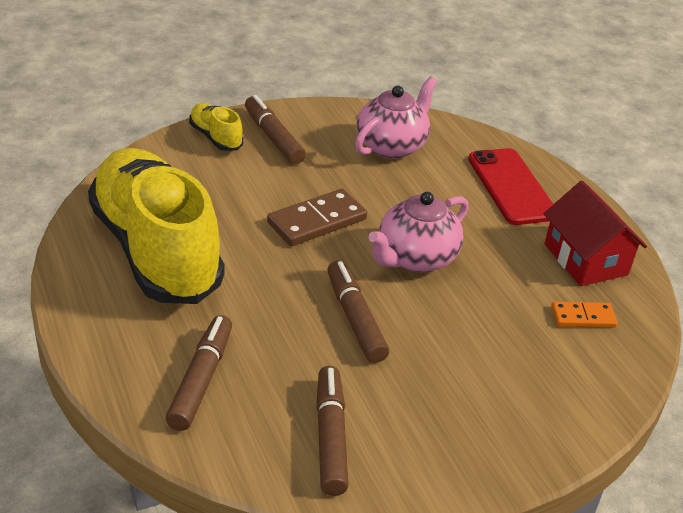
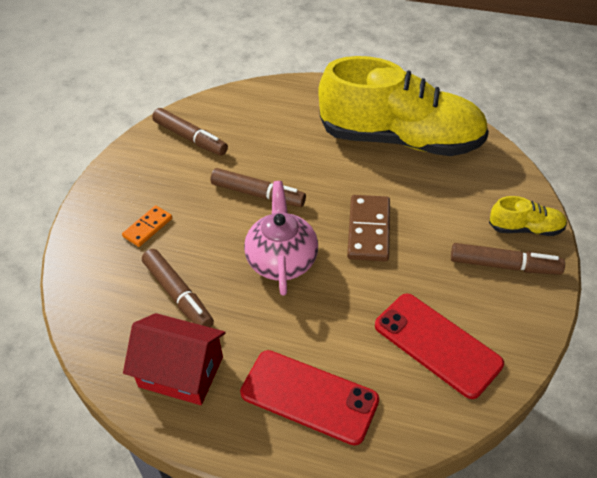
camera: 135 degrees right, 10 degrees up
brown marker [165,315,232,431] -> brown marker moved to [142,249,214,328]
pink teapot [355,77,437,159] -> red phone [375,293,504,399]
orange domino [551,301,617,328] -> orange domino moved to [122,205,172,247]

